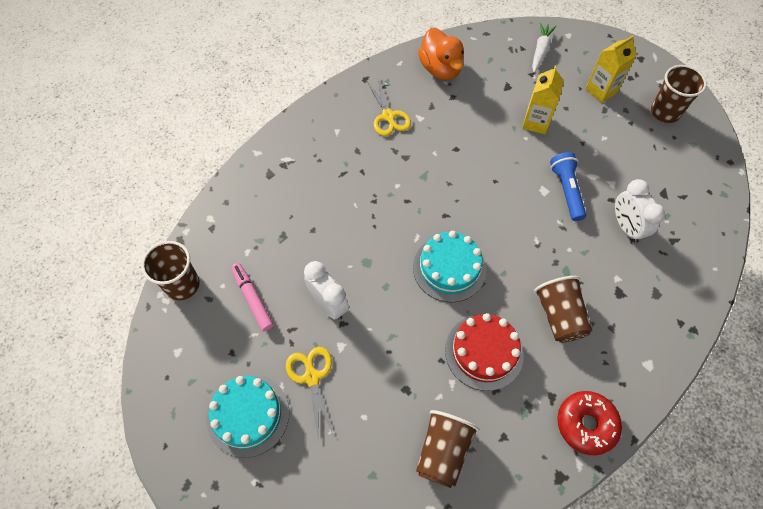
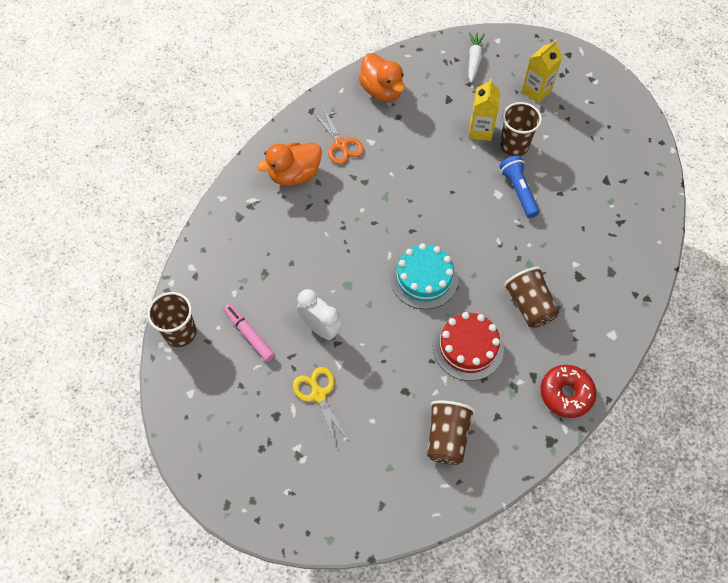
camera: 10 degrees left, 0 degrees up
turquoise cake [207,374,289,458] -> none
yellow scissors [366,78,411,136] -> orange scissors [313,107,364,164]
white clock [615,179,665,243] -> none
brown cup [651,65,707,123] -> brown cup moved to [500,102,542,156]
none -> orange duck [257,142,322,186]

